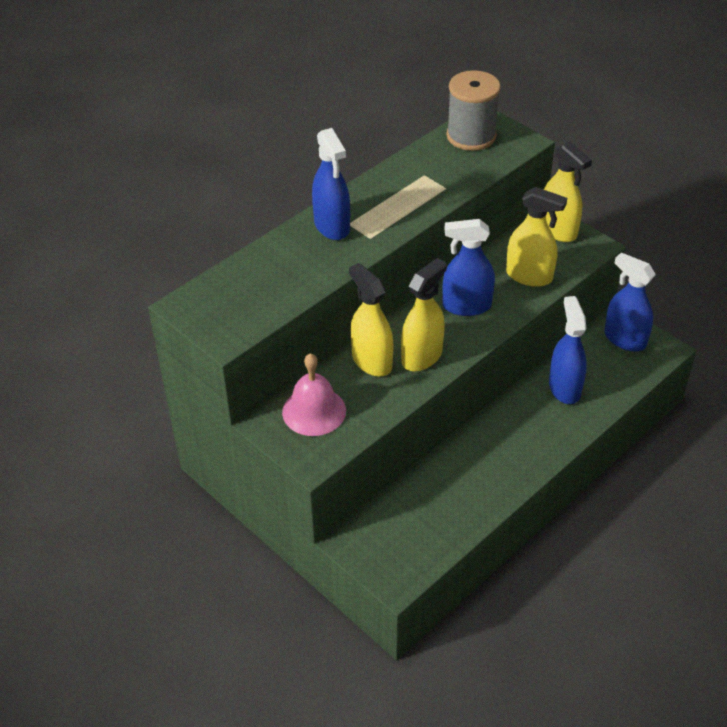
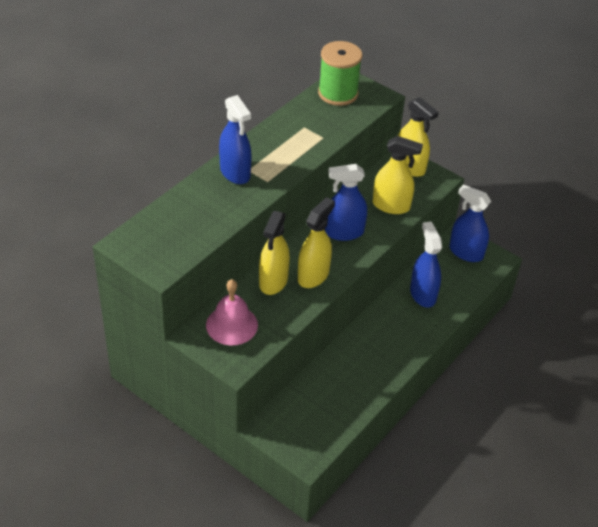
camera: 10 degrees left, 0 degrees up
yellow spray bottle [349,263,393,377] -> yellow spray bottle turned 120 degrees counterclockwise [259,211,290,295]
grey spool [447,70,501,151] -> green spool [318,41,362,106]

